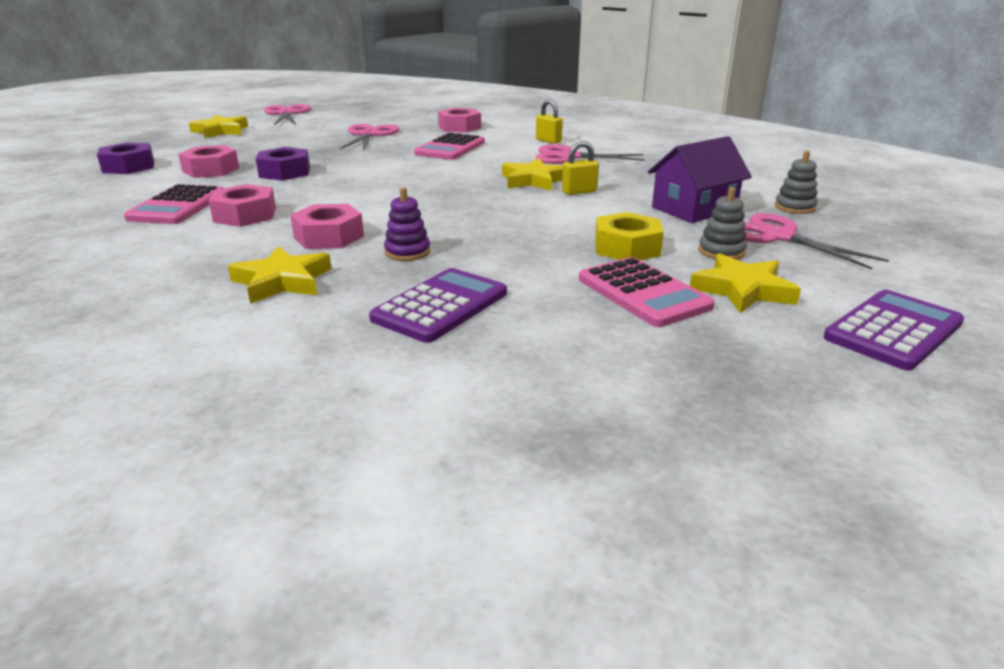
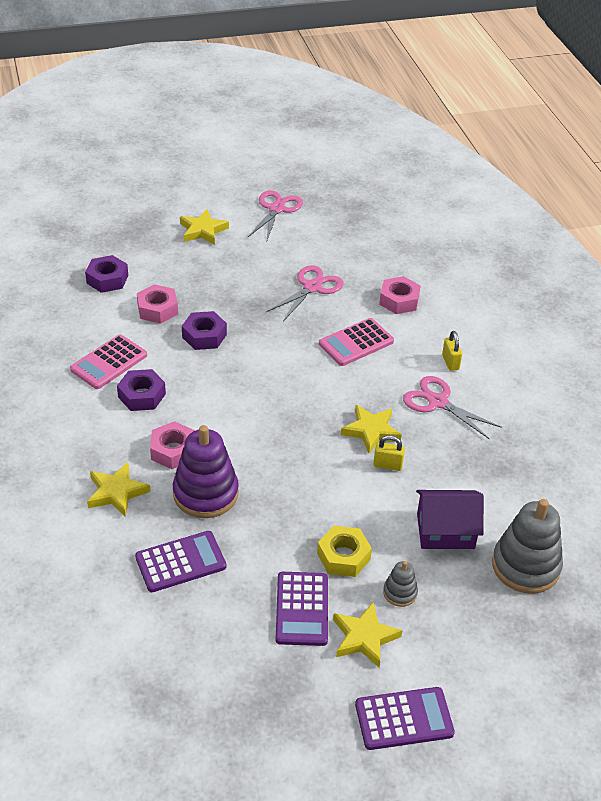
camera: 30 degrees right, 15 degrees up
pink nut [208,184,276,227] -> purple nut [117,369,166,411]
purple stacking toy [384,187,430,261] -> purple stacking toy [173,425,239,518], size x2.05
pink calculator [579,257,715,327] -> purple calculator [276,572,328,646]
pink scissors [744,213,889,270] -> none
grey stacking toy [775,151,818,214] -> grey stacking toy [492,499,563,594], size x2.05

